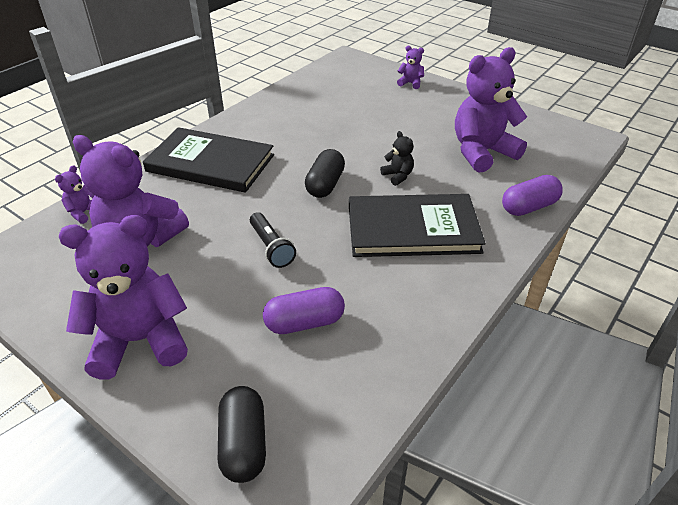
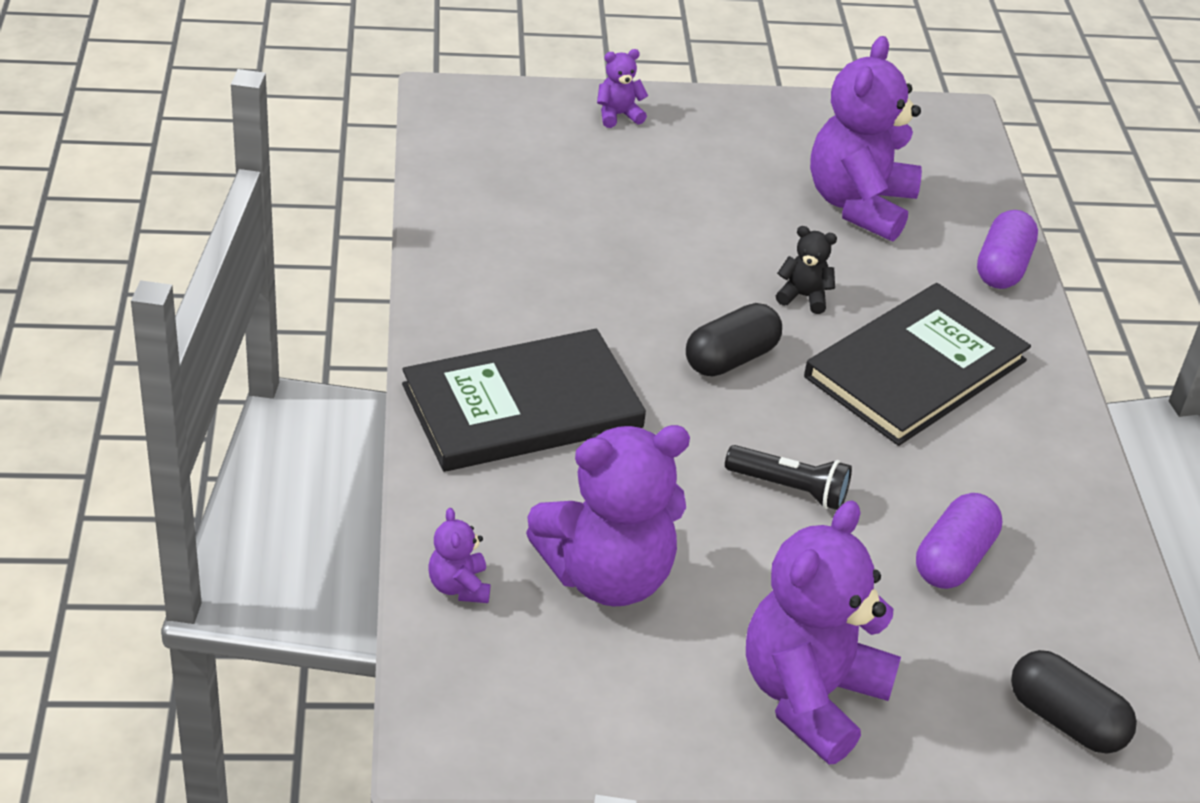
camera: 45 degrees left, 0 degrees up
black capsule [305,149,345,198] -> black capsule turned 75 degrees clockwise [686,303,782,376]

